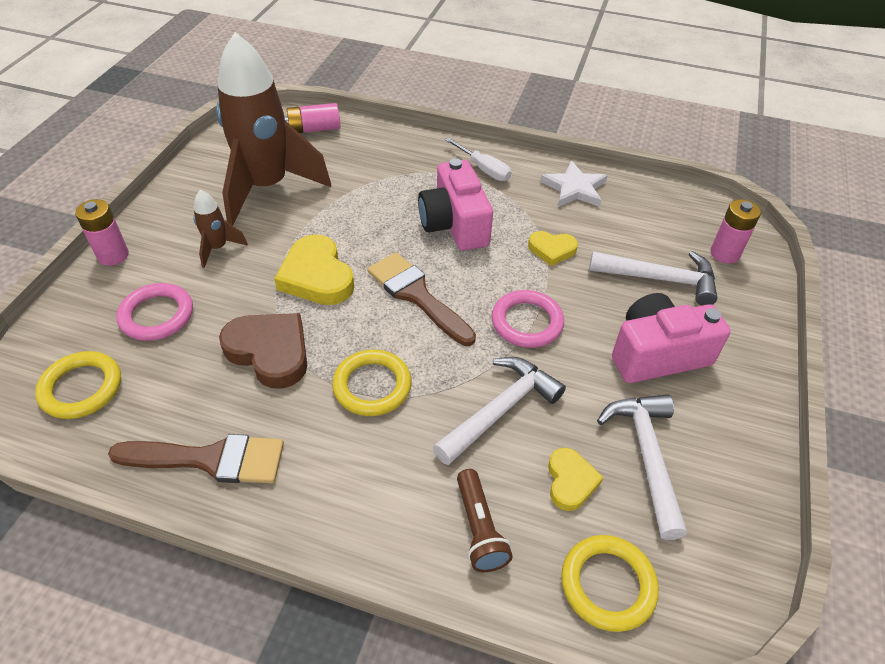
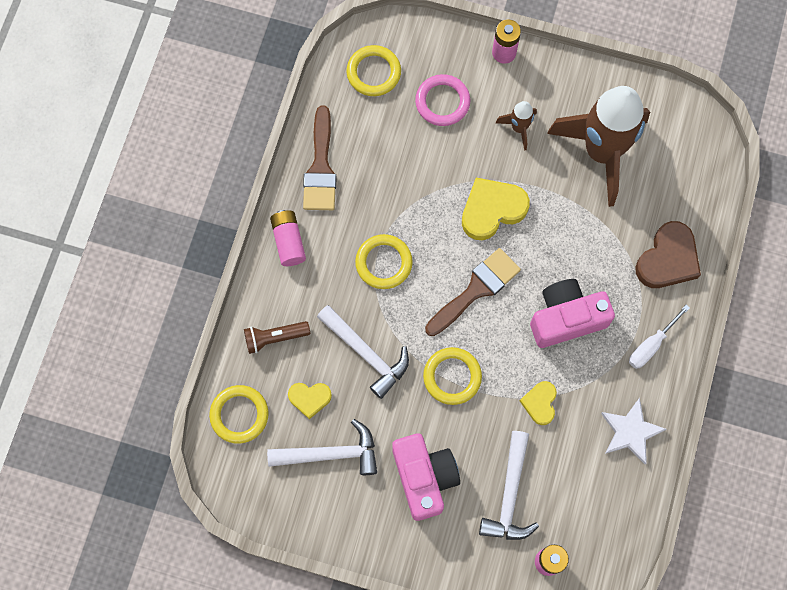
camera: 90 degrees right, 25 degrees up
brown heart [219,313,307,389] -> brown heart moved to [635,221,701,288]
pink battery [284,103,340,133] -> pink battery moved to [270,210,306,266]
pink ring [492,290,564,348] -> yellow ring [423,347,482,405]

